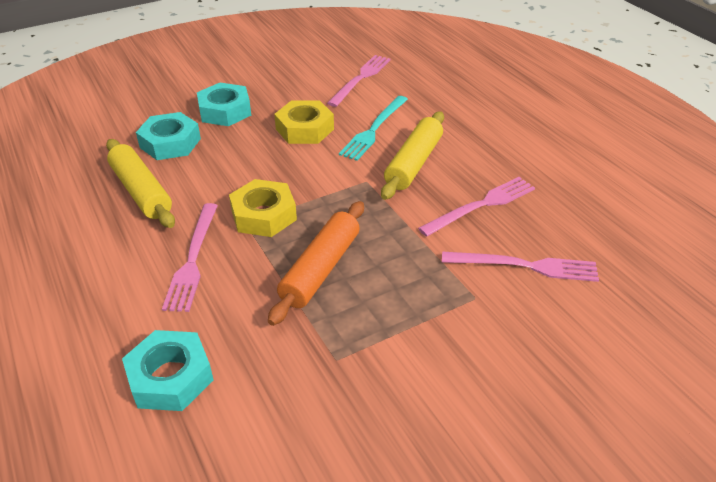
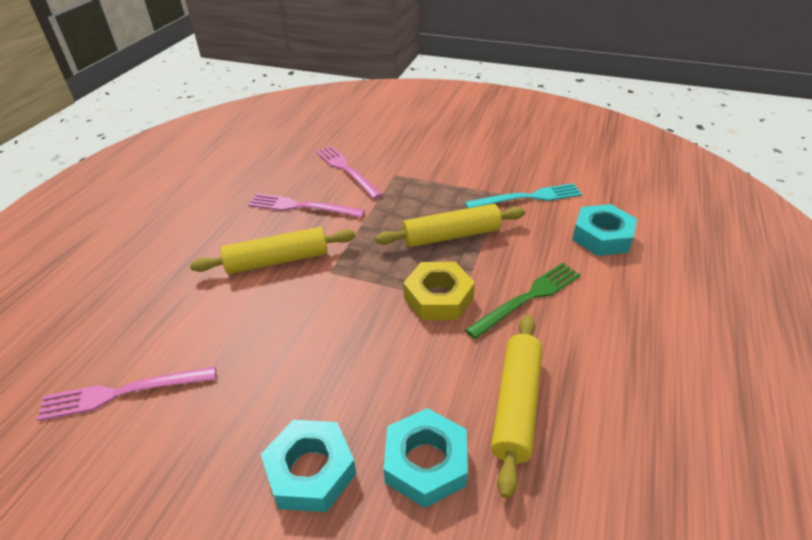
camera: 130 degrees left, 0 degrees up
pink fork [162,203,218,312] -> green fork [465,263,581,339]
orange rolling pin [268,201,364,326] -> yellow rolling pin [375,204,526,247]
yellow nut [274,101,334,144] -> none
turquoise fork [339,96,408,161] -> turquoise fork moved to [465,183,582,208]

